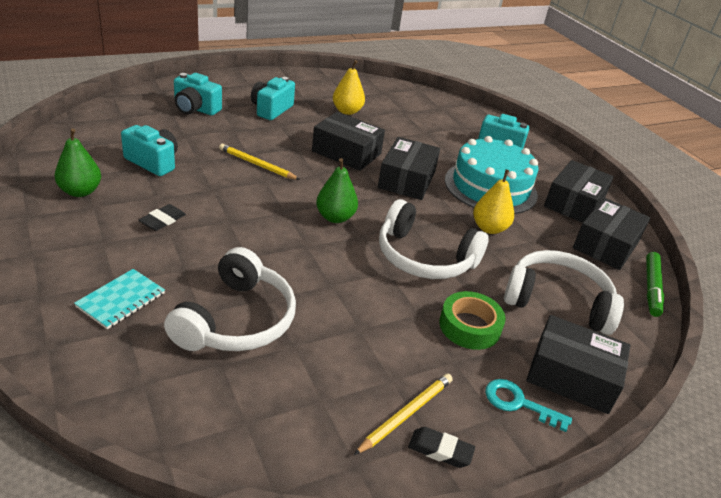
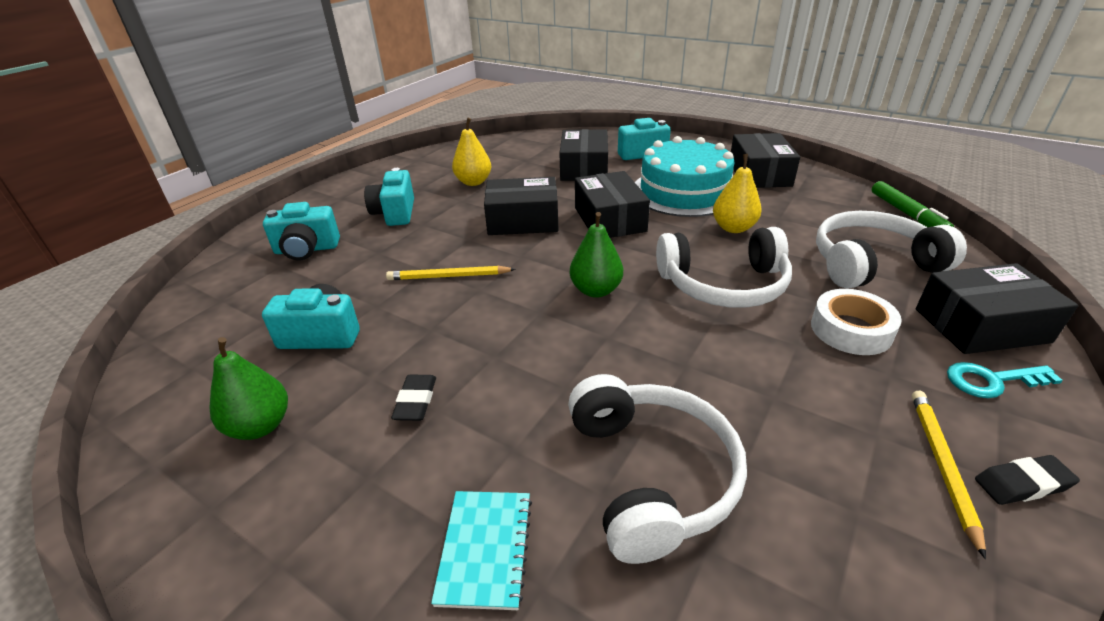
camera: 25 degrees left, 0 degrees up
green tape [439,291,506,350] -> white tape [811,289,902,355]
black box [573,198,650,270] -> black box moved to [559,129,608,181]

